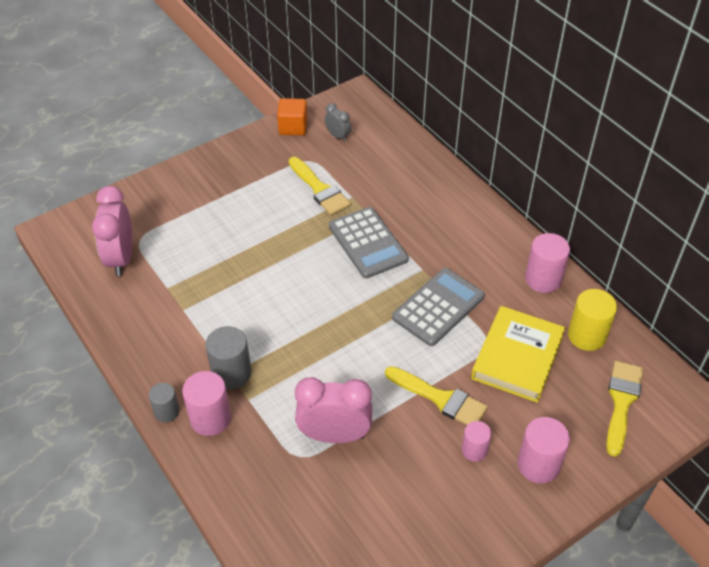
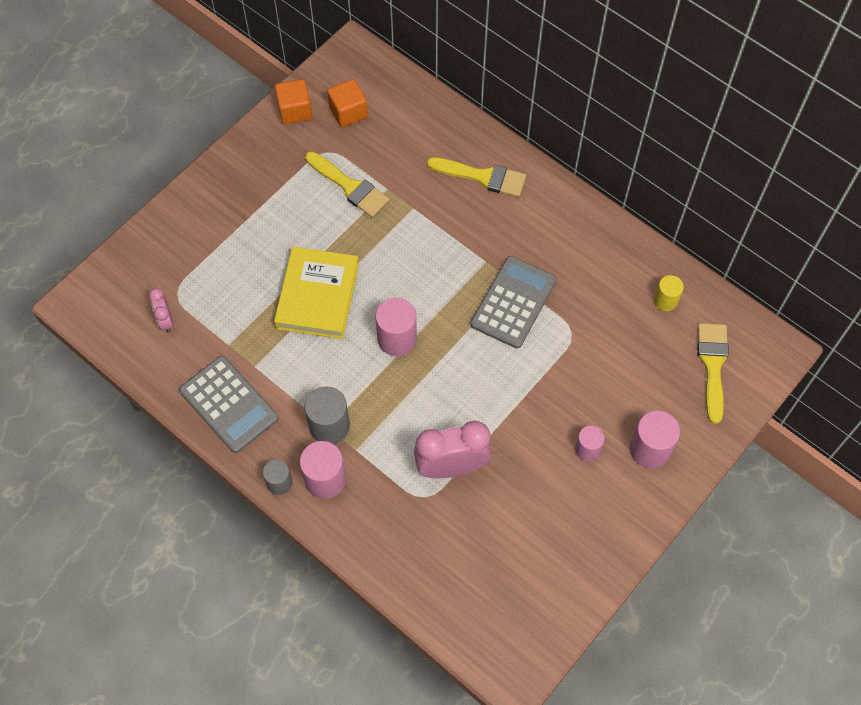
camera: 15 degrees left, 15 degrees up
pink clock [92,186,132,276] -> pink clock [149,288,173,333], size x0.51
grey clock [325,103,351,142] -> orange cube [327,79,368,128]
grey calculator [329,207,409,279] -> grey calculator moved to [179,356,279,453]
yellow brush [385,366,488,425] -> yellow brush moved to [427,157,526,197]
yellow book [471,306,565,403] -> yellow book moved to [274,247,359,339]
pink cylinder [525,233,570,293] -> pink cylinder moved to [375,298,417,356]
yellow cylinder [568,289,617,351] -> yellow cylinder [654,275,684,311], size x0.62

